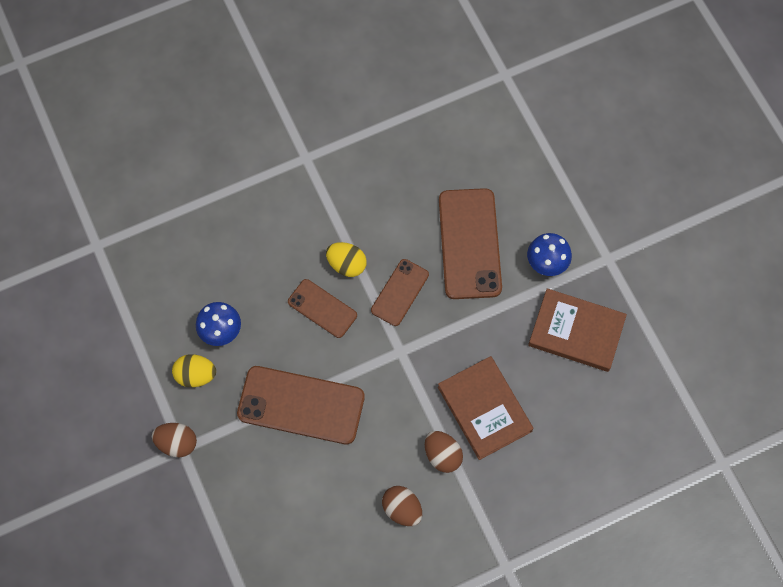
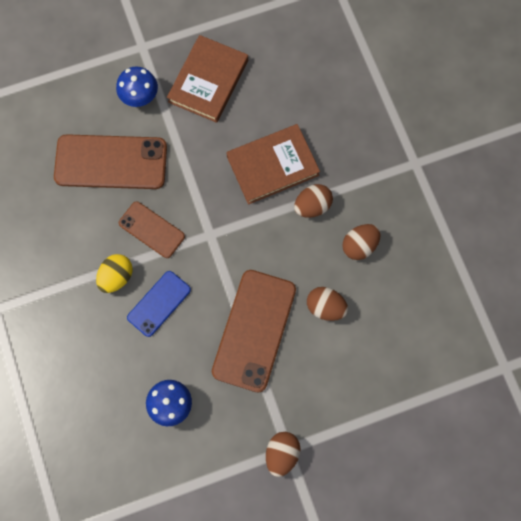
camera: 85 degrees left, 5 degrees up
yellow egg [172,354,216,387] -> none
brown phone [288,279,357,338] -> blue phone [127,271,191,337]
none -> brown egg [307,287,348,321]

